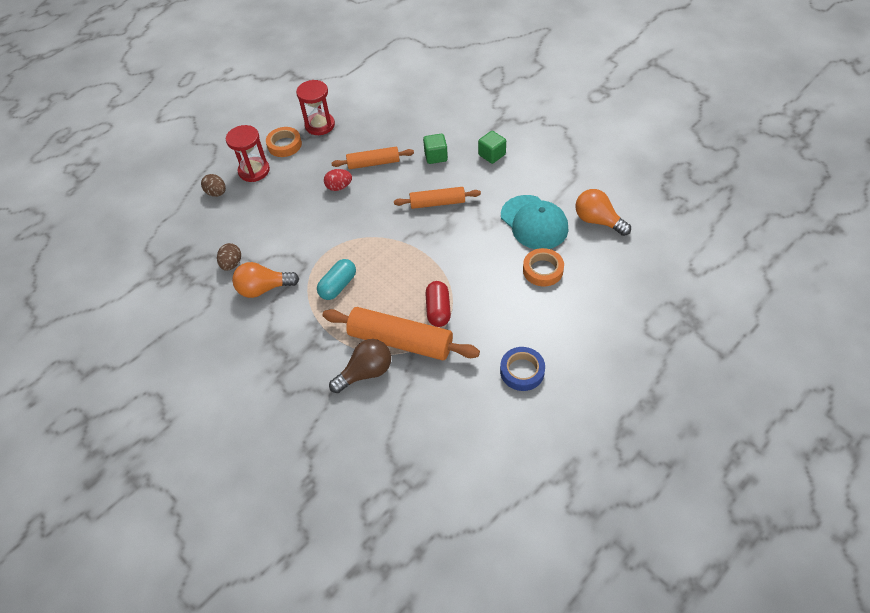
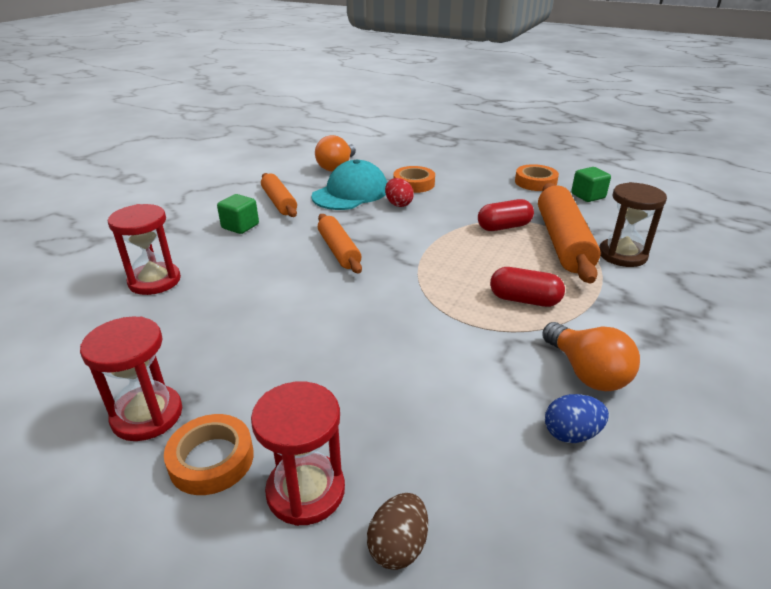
camera: 110 degrees left, 20 degrees down
brown egg [217,243,241,271] -> blue egg [545,394,609,443]
turquoise capsule [317,259,356,300] -> red capsule [490,267,565,307]
red egg [324,169,352,191] -> red egg moved to [385,178,414,207]
brown light bulb [329,339,391,393] -> brown hourglass [599,182,667,267]
orange rolling pin [331,147,414,169] -> orange rolling pin moved to [261,173,297,217]
green cube [423,134,448,164] -> green cube moved to [571,167,611,202]
blue tape [500,347,545,391] -> orange tape [515,164,559,191]
none -> red hourglass [108,204,181,295]

